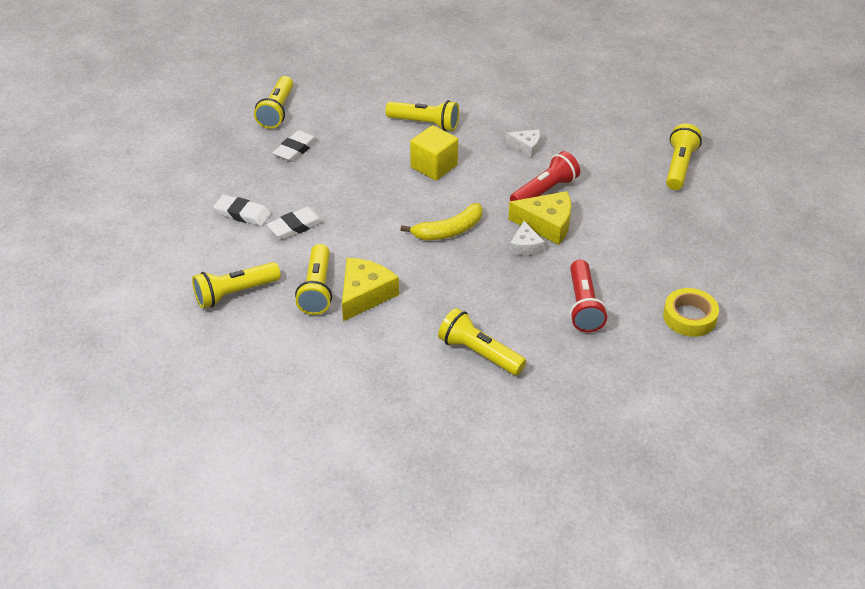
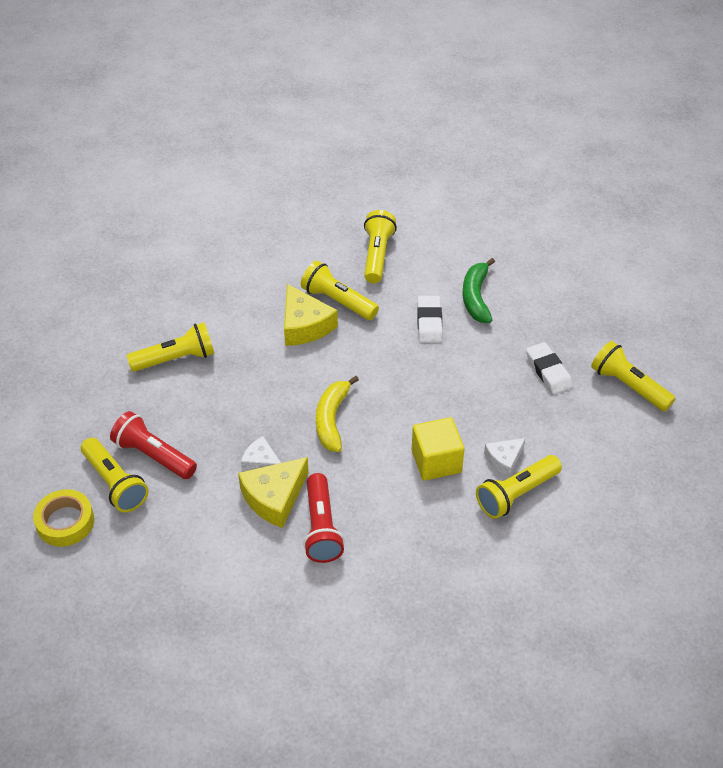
camera: 125 degrees right, 5 degrees up
white eraser [213,195,271,226] -> green banana [462,258,495,323]
white cheese [506,129,540,157] -> white cheese moved to [484,438,525,477]
yellow flashlight [666,124,702,190] -> yellow flashlight moved to [81,438,149,512]

